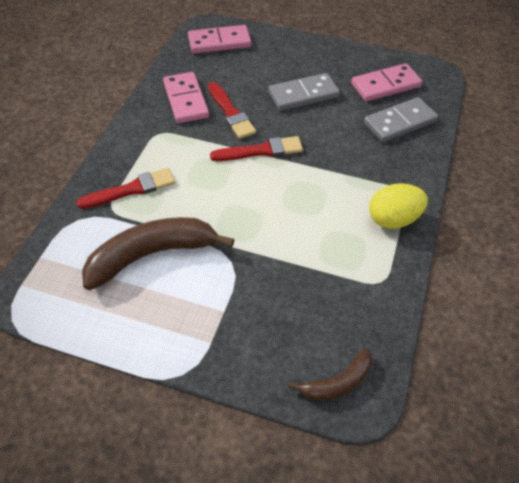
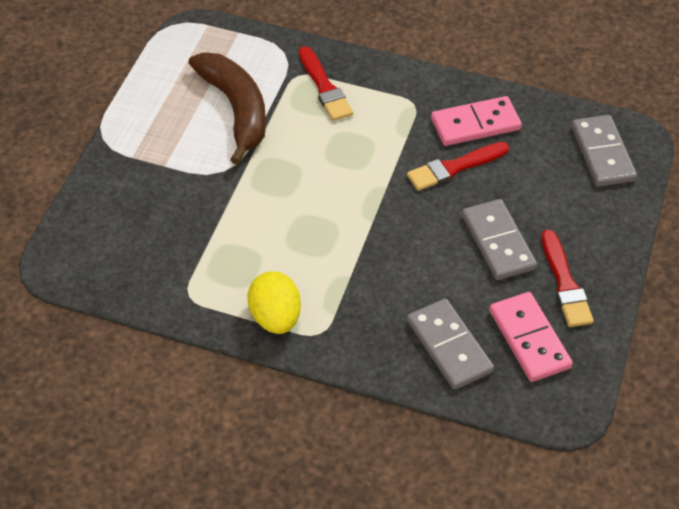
camera: 90 degrees right, 0 degrees up
pink domino [188,25,251,53] -> grey domino [571,115,637,187]
red brush [210,136,303,161] -> red brush moved to [541,230,594,327]
brown banana [288,348,372,401] -> none

